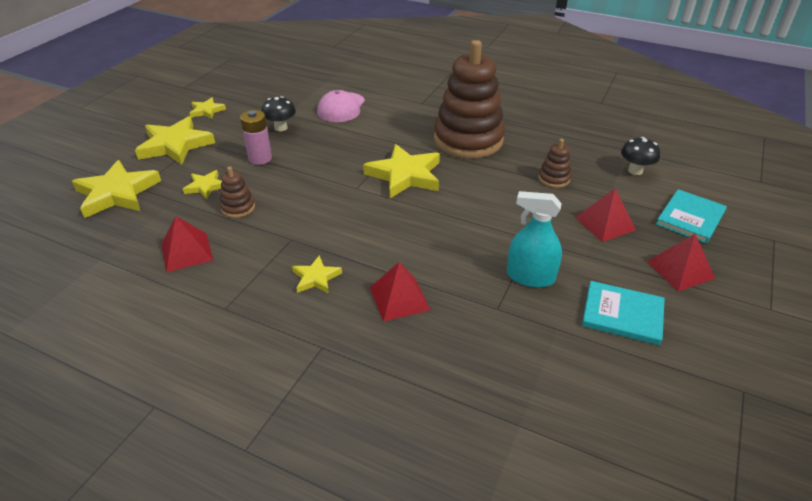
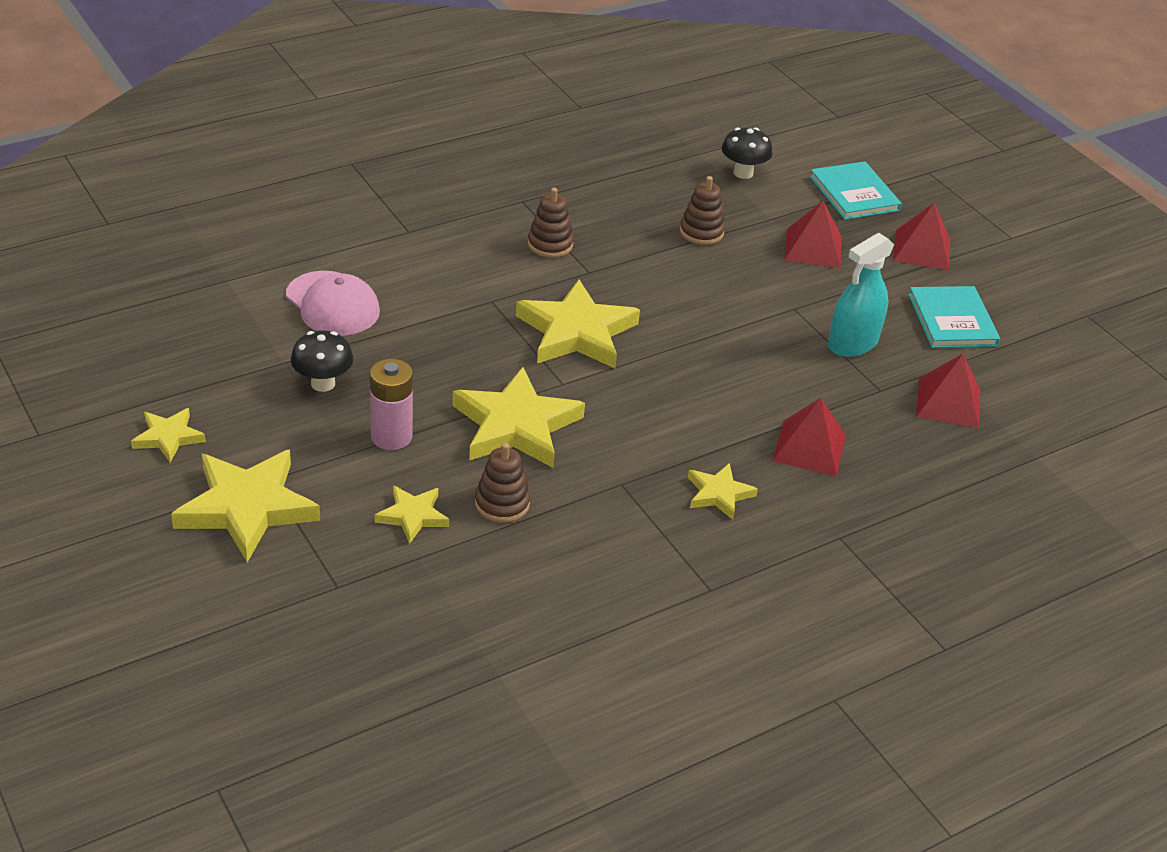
camera: 60 degrees left, 0 degrees up
yellow star [72,160,161,218] -> yellow star moved to [452,367,585,468]
red pyramid [161,216,213,272] -> red pyramid moved to [916,354,980,428]
brown stacking toy [434,40,505,158] -> brown stacking toy [528,188,574,258], size x0.41
turquoise book [582,281,665,345] -> turquoise book turned 60 degrees counterclockwise [908,286,1000,348]

